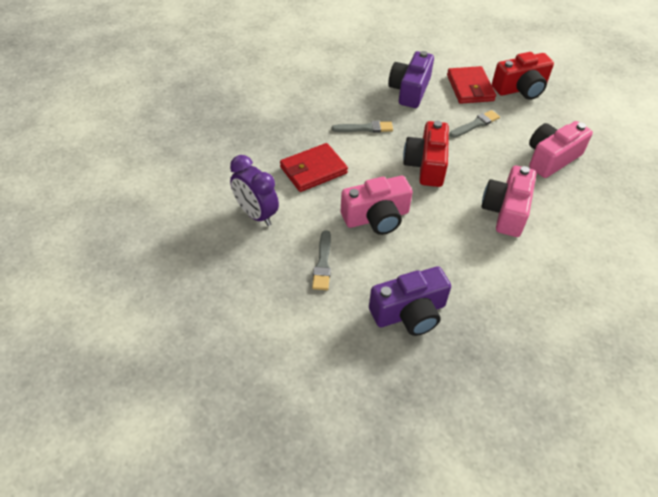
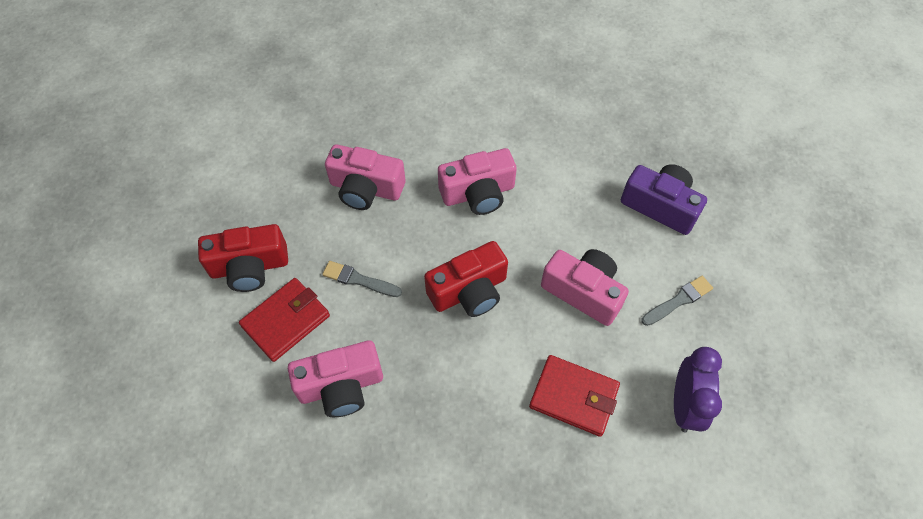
camera: 125 degrees left, 10 degrees up
grey brush [332,121,393,133] -> none
purple camera [388,51,434,108] -> pink camera [288,340,383,417]
red camera [492,52,554,100] -> red camera turned 135 degrees clockwise [198,224,288,292]

